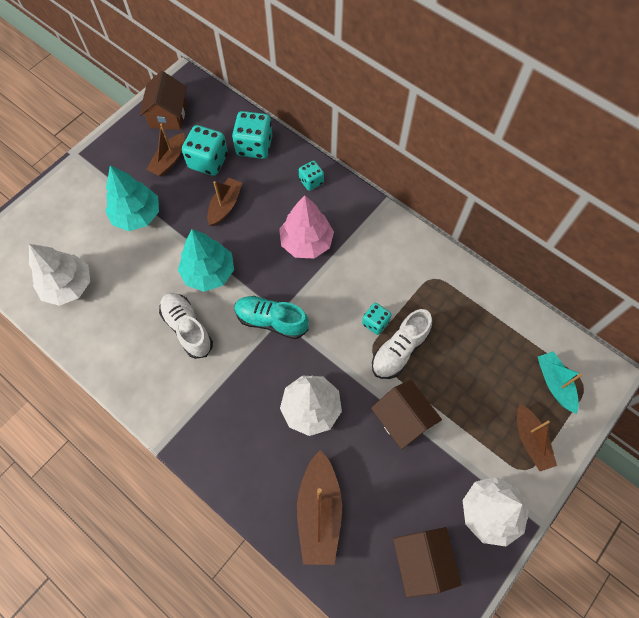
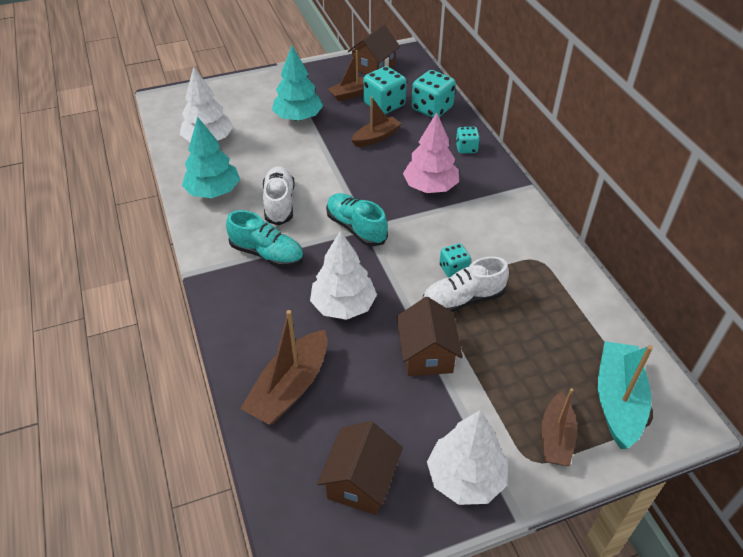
camera: 30 degrees right, 20 degrees down
turquoise tree [178,229,234,292] -> turquoise tree moved to [182,117,240,198]
turquoise boat [538,351,582,414] -> turquoise boat [598,341,653,449], size x1.53
none -> turquoise shoe [226,210,304,267]

